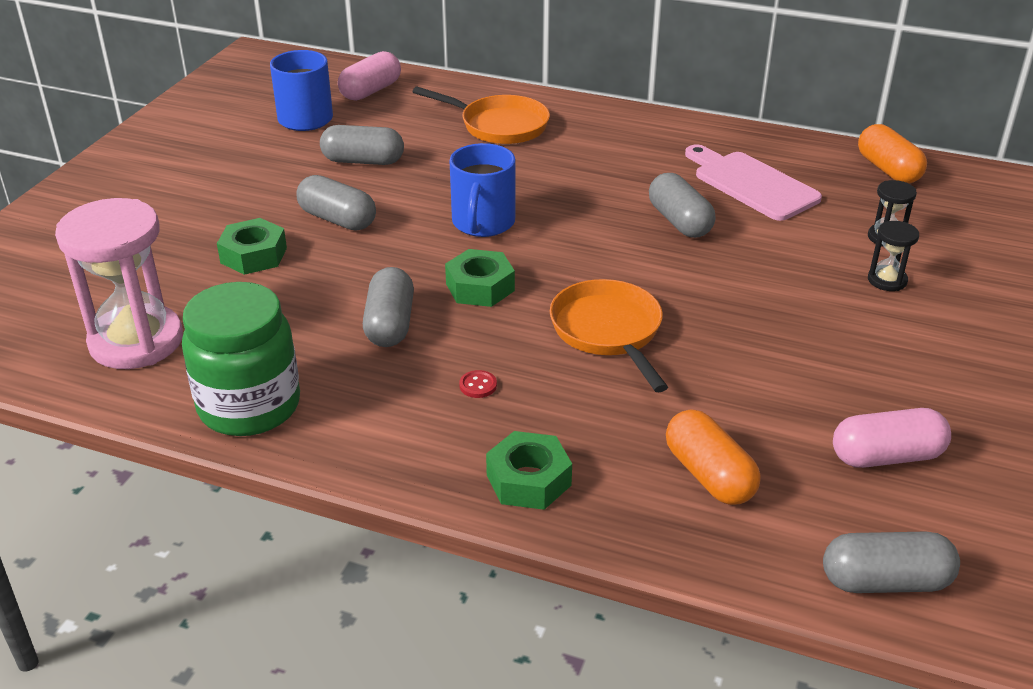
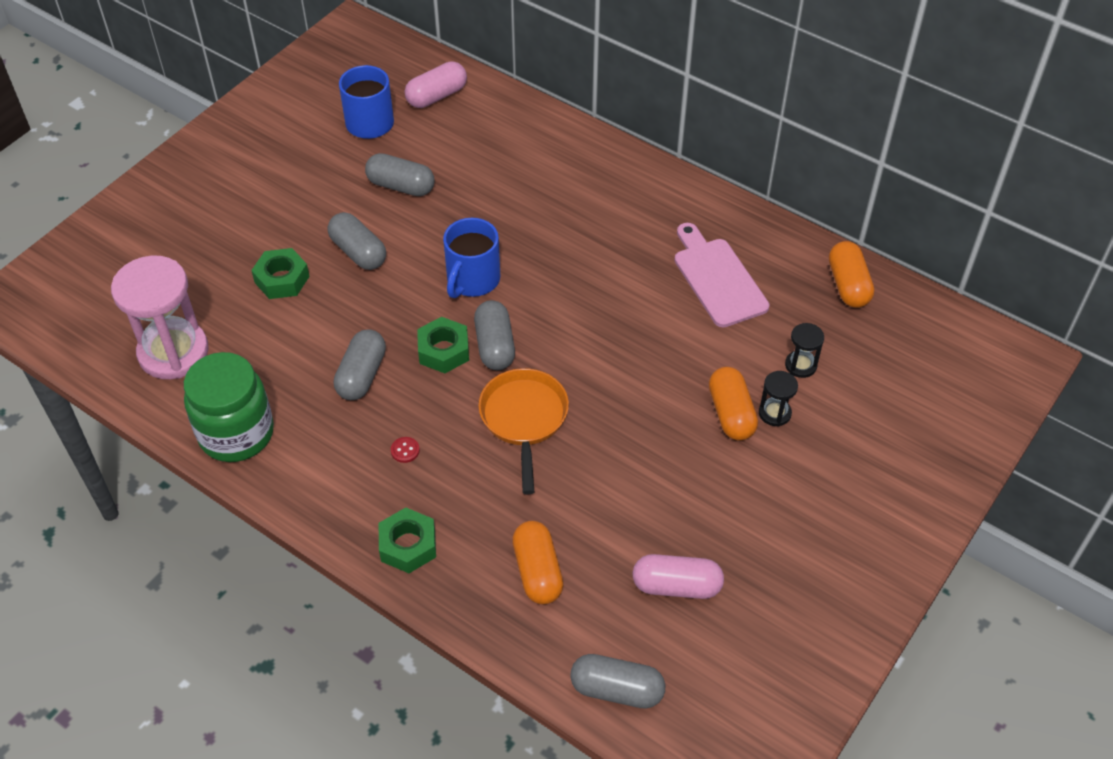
camera: 15 degrees right, 15 degrees up
orange pan [412,87,550,144] -> none
grey capsule [649,173,716,238] -> grey capsule moved to [474,300,515,370]
none -> orange capsule [709,367,758,441]

